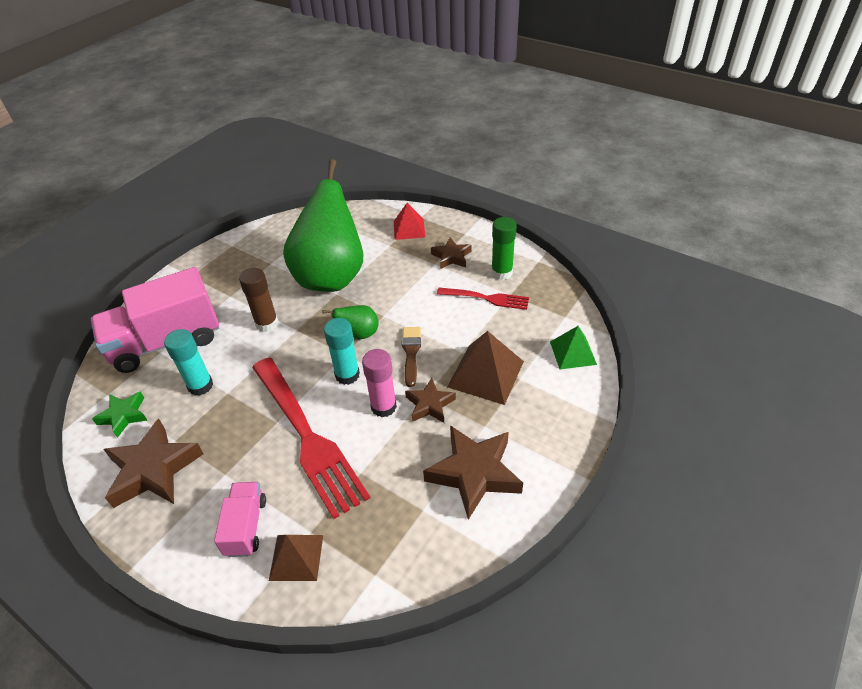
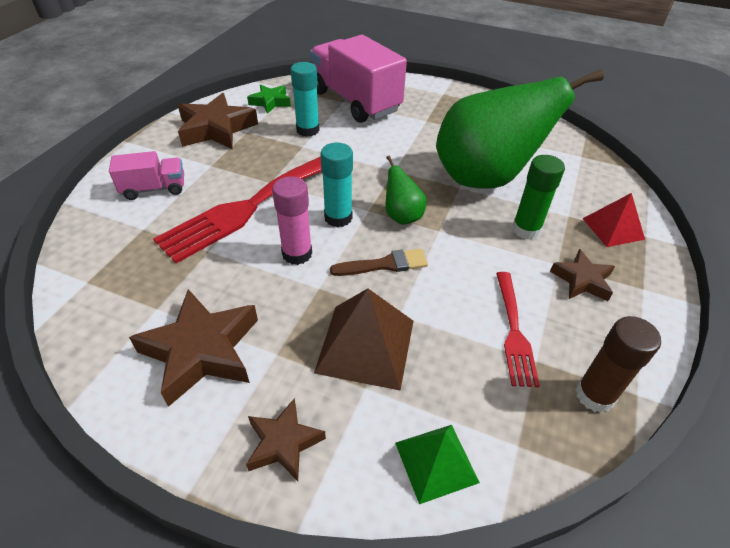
camera: 75 degrees right, 0 degrees up
brown glue stick [239,268,279,332] -> brown glue stick moved to [576,316,661,413]
brown pyramid [269,535,323,581] -> none
brown star [405,378,456,423] -> brown star moved to [246,398,326,481]
green glue stick [491,217,517,280] -> green glue stick moved to [512,155,565,240]

